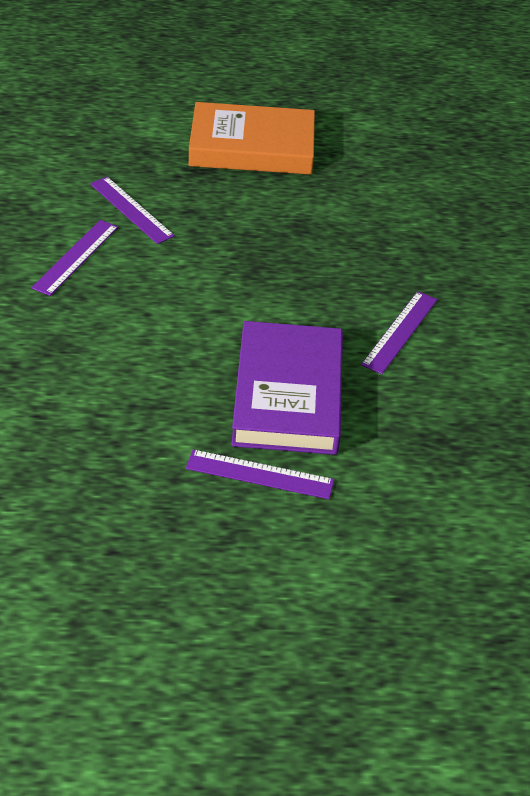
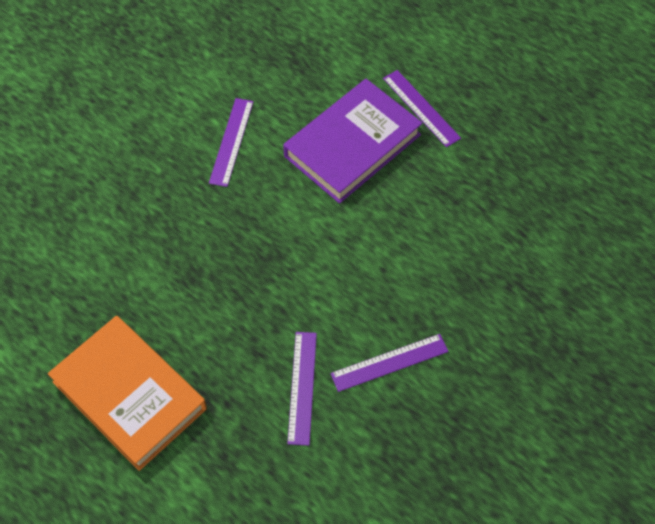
camera: 135 degrees left, 15 degrees up
purple ruler [361,291,438,374] -> purple ruler turned 60 degrees counterclockwise [209,98,254,187]

